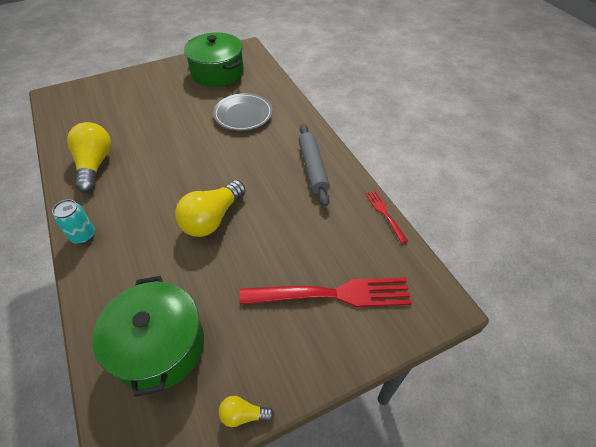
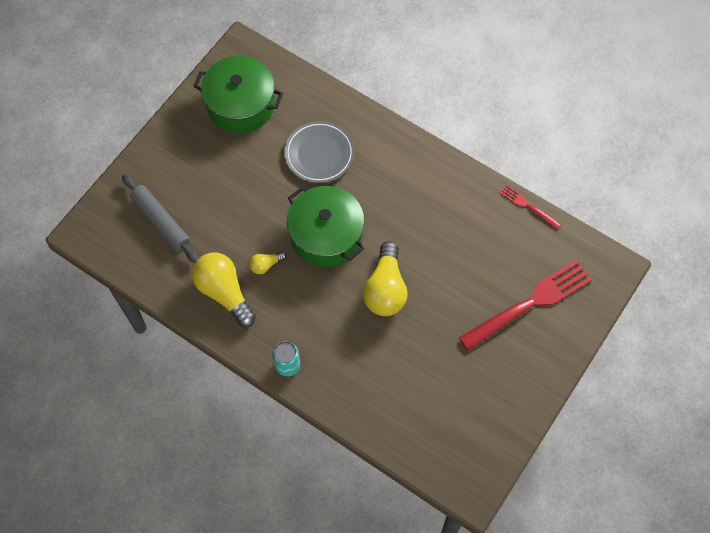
camera: 30 degrees left, 15 degrees up
green pot [92,276,204,397] -> green pot moved to [287,186,365,268]
yellow light bulb [219,396,274,427] -> yellow light bulb moved to [249,251,286,274]
grey rolling pin [299,124,330,207] -> grey rolling pin moved to [122,174,199,263]

